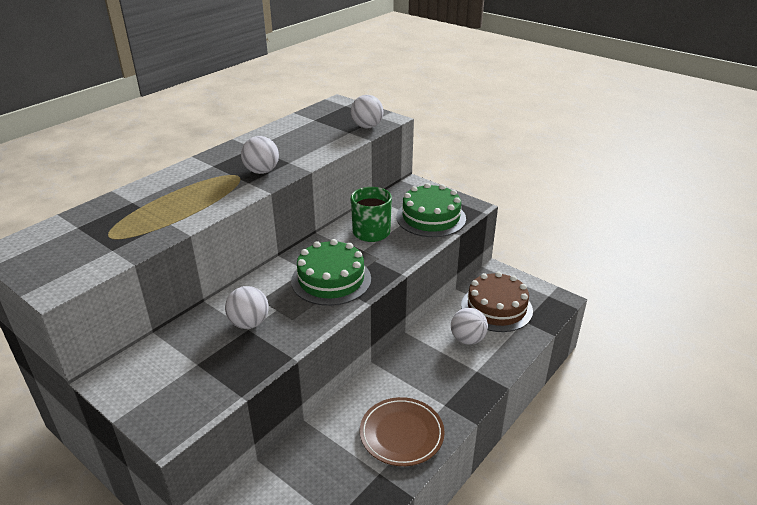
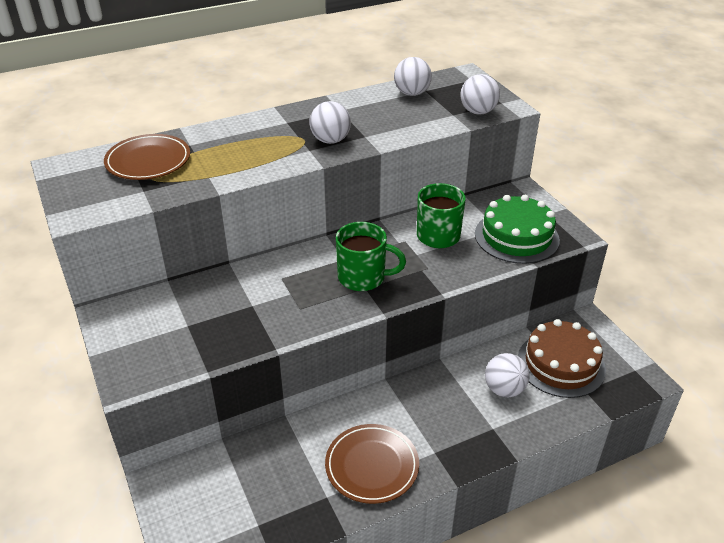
camera: 25 degrees right, 5 degrees up
white ball [225,286,269,329] -> white ball moved to [394,57,432,96]
green cake [291,239,371,306] -> green mug [336,222,406,291]
none -> brown plate [104,134,190,180]

